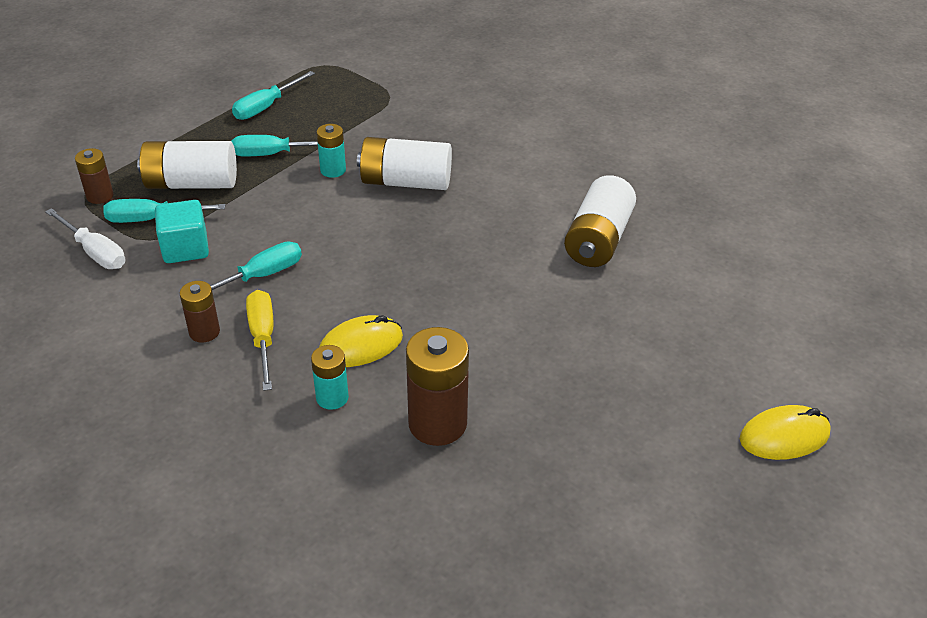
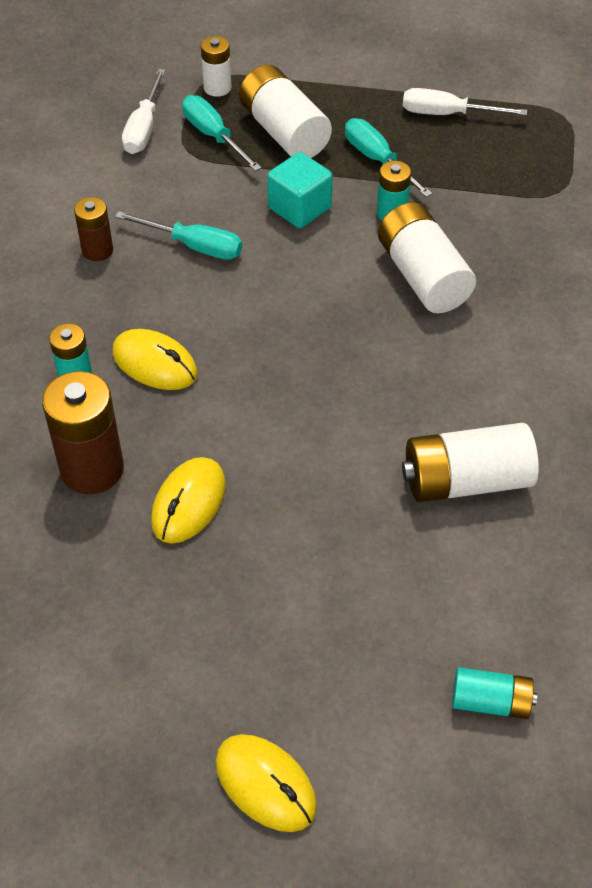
camera: 60 degrees right, 10 degrees up
brown battery [75,148,114,204] -> white battery [201,36,232,97]
turquoise cube [155,200,209,263] -> turquoise cube moved to [267,152,333,228]
turquoise screwdriver [232,71,315,120] -> white screwdriver [403,88,527,116]
yellow screwdriver [246,290,273,391] -> none
none -> yellow mouse [151,457,225,544]
none -> turquoise battery [452,667,537,719]

